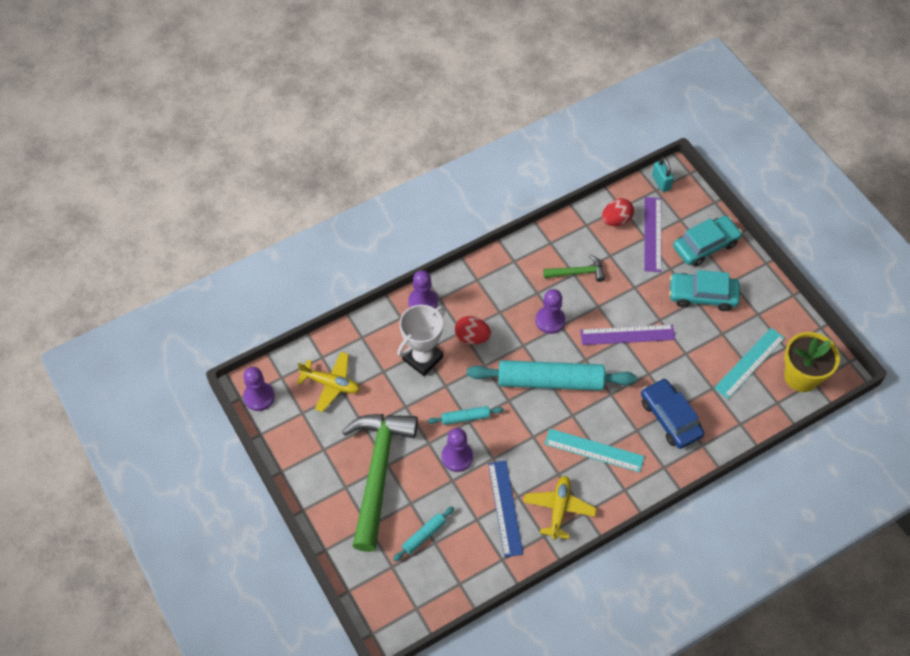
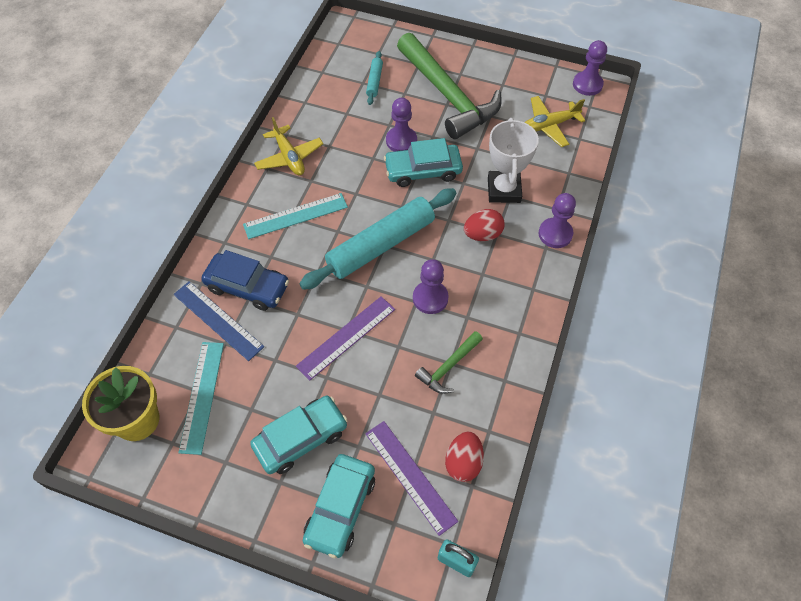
camera: 140 degrees right, 0 degrees up
turquoise rolling pin [428,406,504,425] -> turquoise car [384,138,463,187]
blue ruler [488,461,523,557] -> blue ruler moved to [173,281,264,361]

